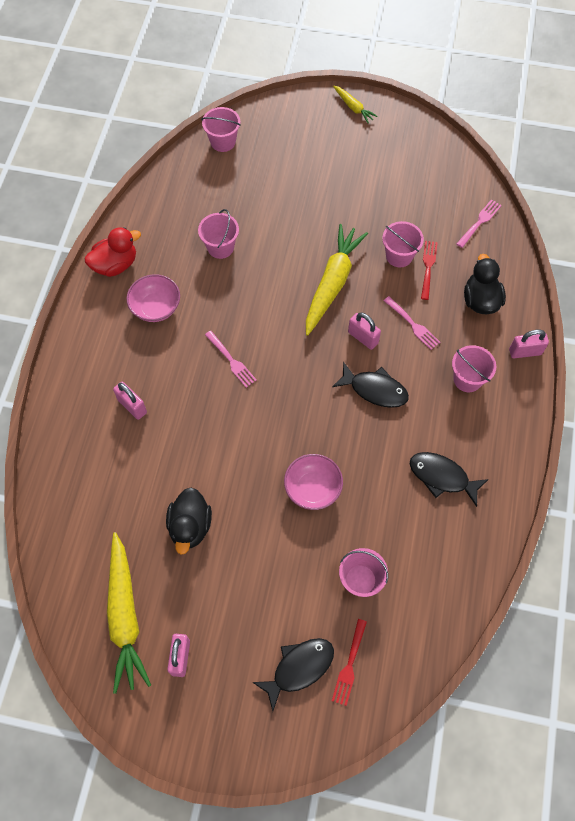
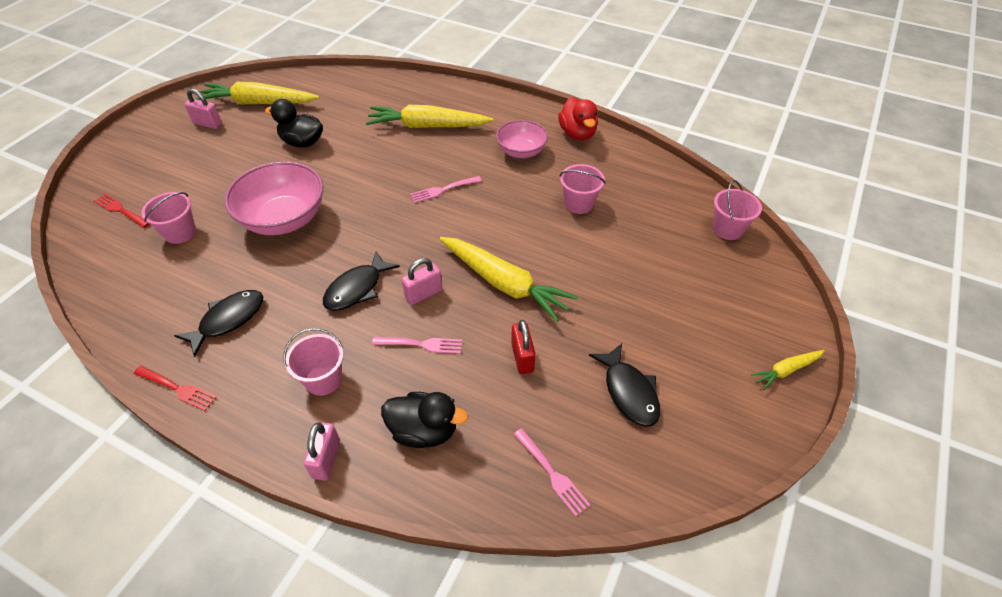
camera: 105 degrees right, 15 degrees down
pink padlock [113,382,147,420] -> yellow carrot [366,105,494,128]
black fish [252,638,334,711] -> black fish moved to [589,344,660,427]
pink bowl [284,454,343,510] -> pink bowl [224,161,323,235], size x1.64
pink bucket [382,221,424,267] -> red padlock [511,320,536,374]
pink fork [384,296,440,350] -> pink fork turned 150 degrees counterclockwise [372,337,463,354]
red fork [421,241,438,300] -> red fork moved to [134,366,217,411]

